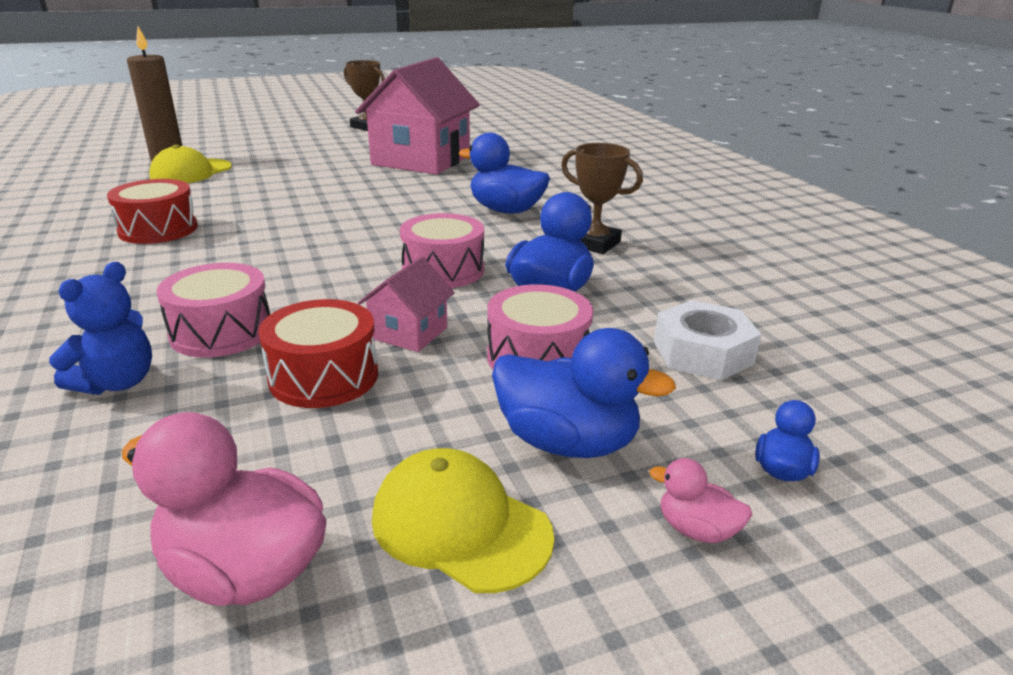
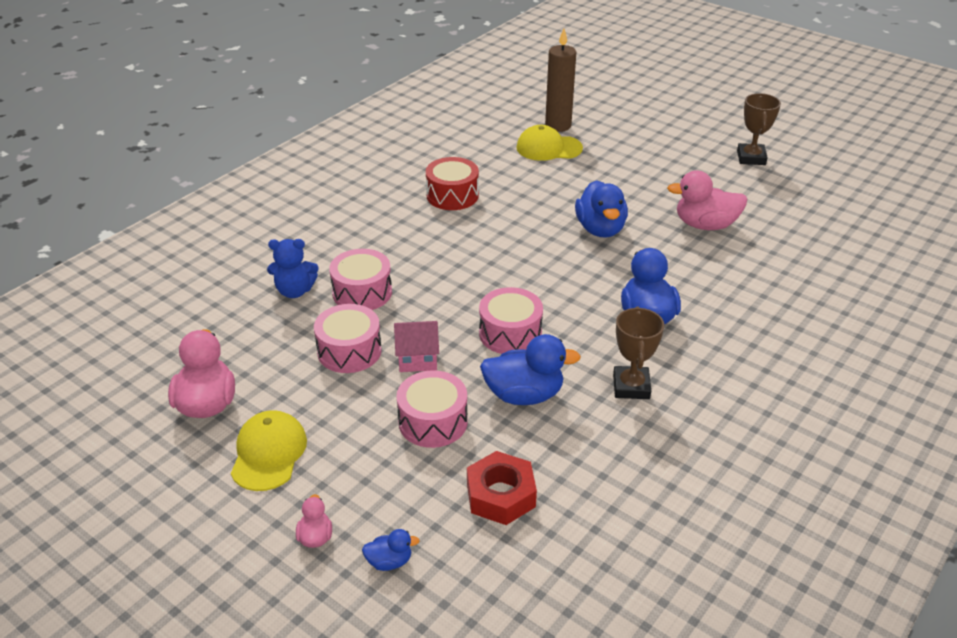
camera: 60 degrees right, 10 degrees up
red drum [258,299,378,408] -> pink drum [314,304,382,373]
pink house [355,57,480,175] -> pink duck [667,170,747,230]
blue duck [492,328,676,458] -> blue duck moved to [575,180,628,238]
white nut [654,300,761,380] -> red nut [467,451,537,525]

